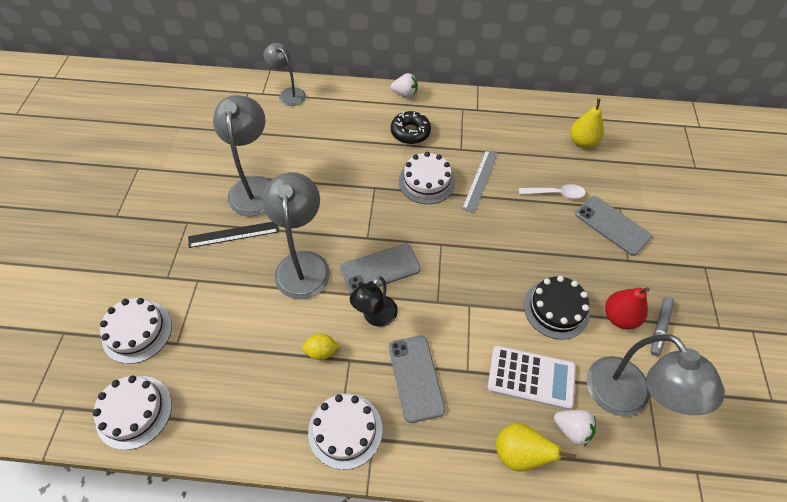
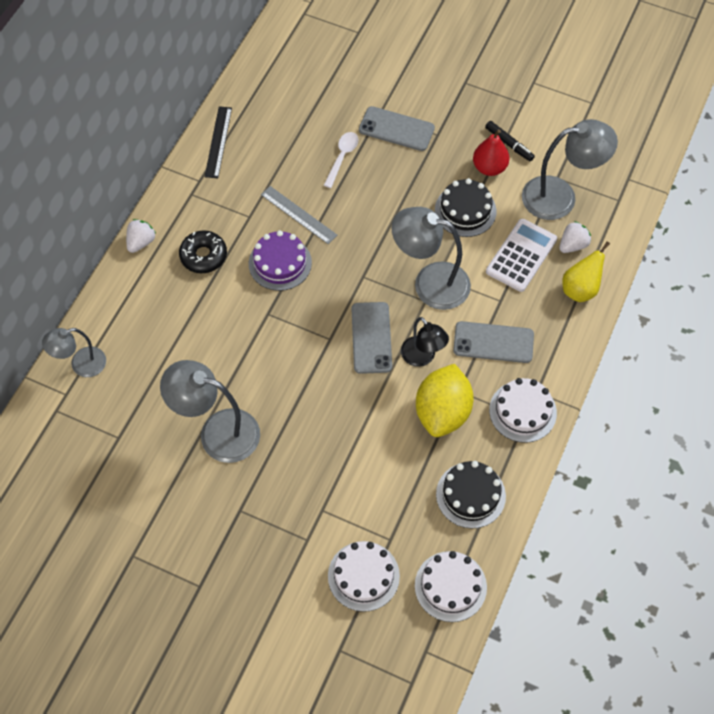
camera: 70 degrees left, 5 degrees up
black ruler [188,222,279,248] -> black ruler moved to [204,106,232,178]
grey lamp [262,172,330,299] -> grey lamp moved to [392,207,471,310]
yellow lemon [302,334,339,360] -> yellow lemon [416,364,474,437], size x2.24
white cake [399,152,455,204] -> purple cake [249,230,312,291]
yellow pear [570,99,604,148] -> none
grey phone [575,196,652,256] -> grey phone turned 45 degrees clockwise [359,106,435,151]
grey marker [651,297,675,356] -> black marker [485,121,535,161]
none -> black cake [436,461,506,528]

